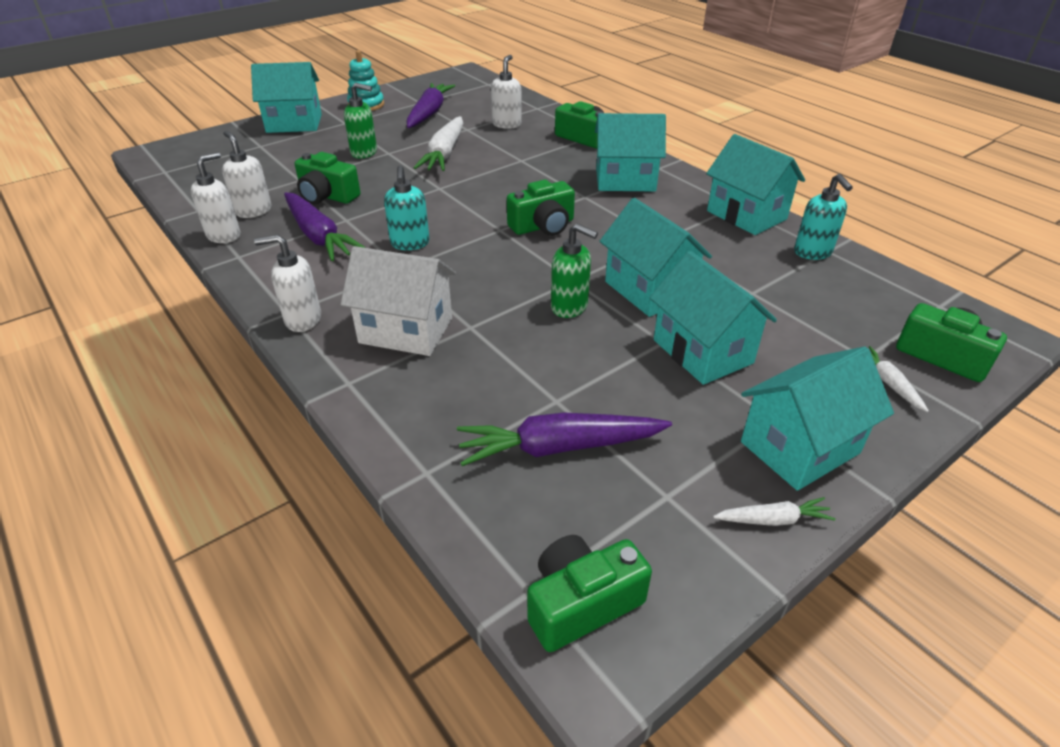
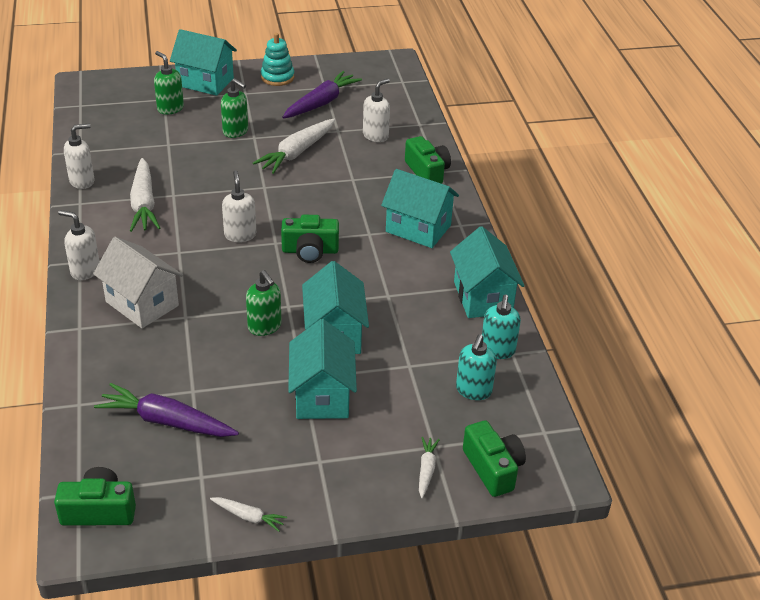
camera: 25 degrees right, 0 degrees up
white soap dispenser [222,131,272,218] -> white soap dispenser moved to [222,170,256,242]
purple carrot [284,192,366,261] -> white carrot [130,158,160,232]
green camera [295,152,360,205] -> none
turquoise soap dispenser [384,166,430,250] -> turquoise soap dispenser moved to [456,334,497,400]
turquoise house [741,347,894,491] -> none
none -> green soap dispenser [154,51,184,114]

